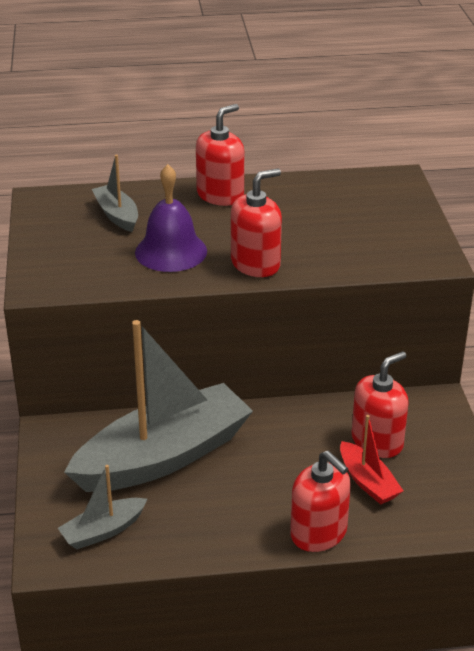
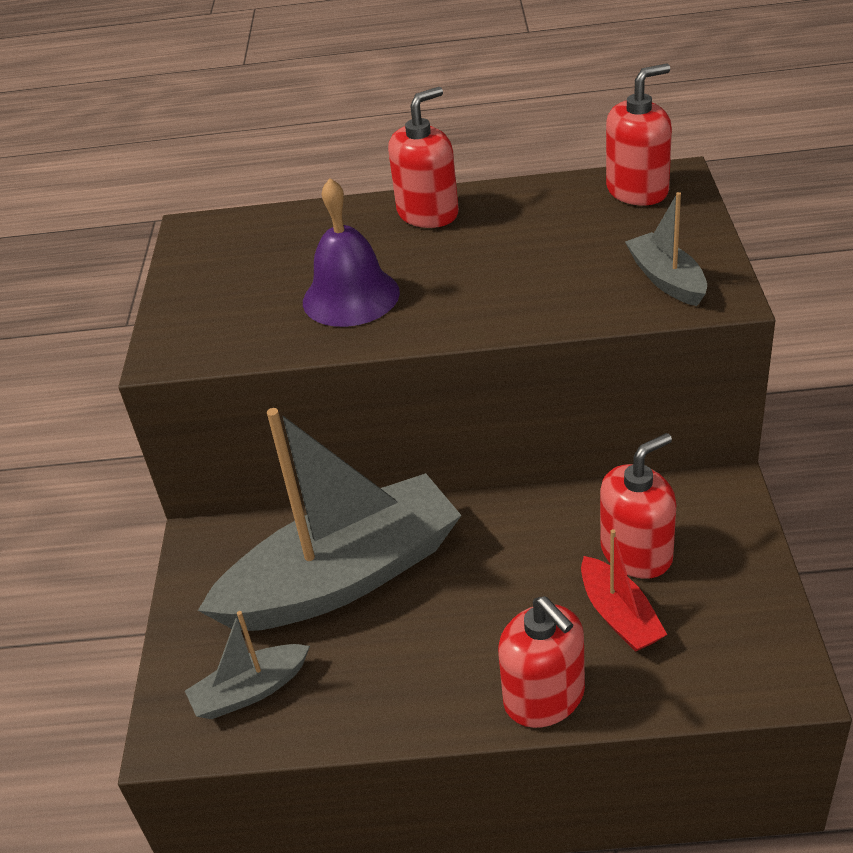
camera: 10 degrees right, 5 degrees up
grey boat [92,155,138,232] -> grey boat moved to [625,192,707,306]
red soap dispenser [231,168,282,277] -> red soap dispenser moved to [606,64,672,206]

